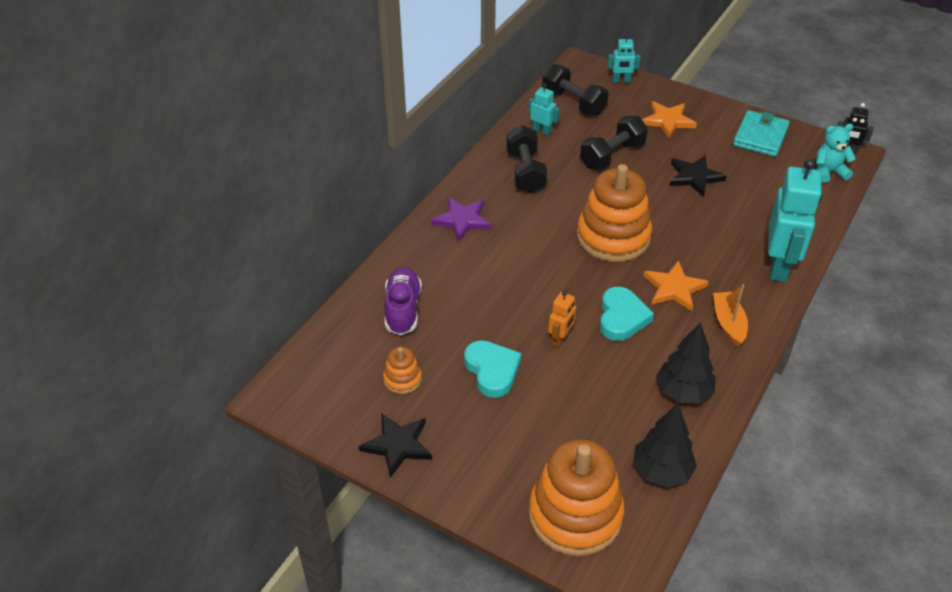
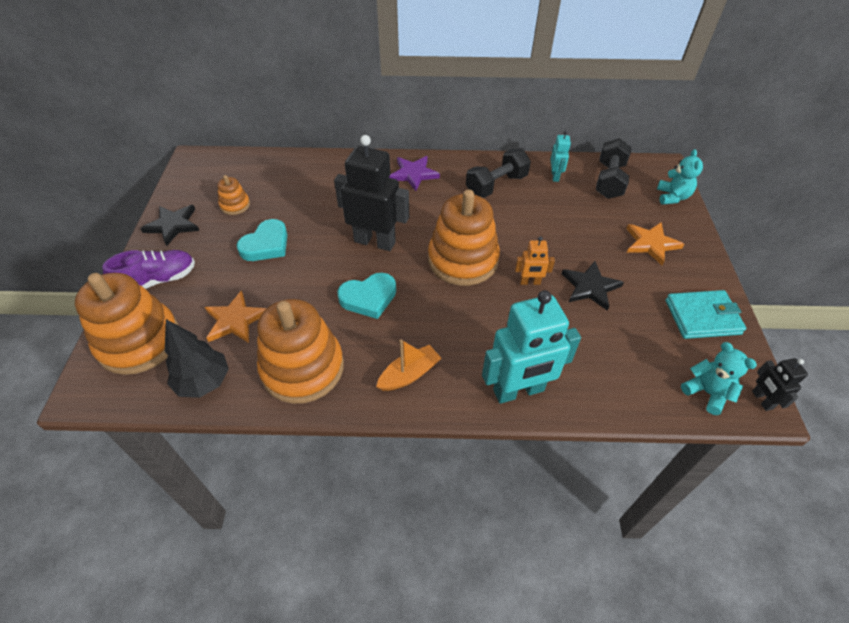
camera: 60 degrees right, 5 degrees up
purple shoe [384,267,422,335] -> purple shoe moved to [103,250,195,289]
orange robot [548,290,576,347] -> orange robot moved to [515,236,555,285]
black dumbbell [580,116,648,170] -> none
turquoise robot [608,34,640,83] -> turquoise teddy bear [657,149,703,204]
orange star [644,260,709,311] -> orange star moved to [205,290,267,343]
black tree [656,322,716,403] -> orange stacking toy [257,299,344,404]
none -> black robot [334,135,409,251]

